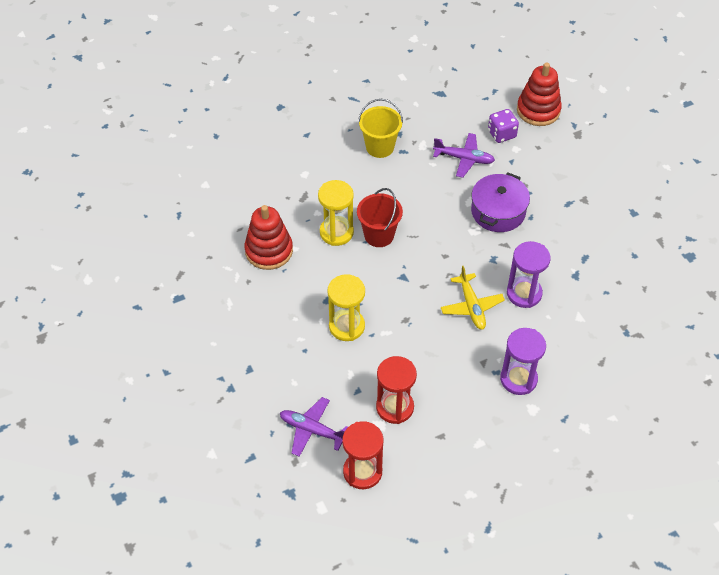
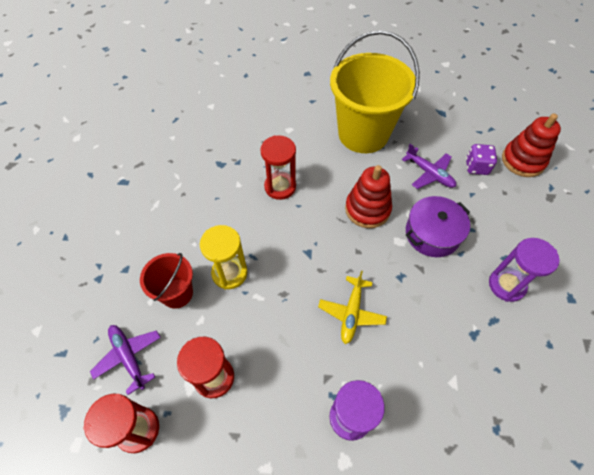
camera: 30 degrees right, 5 degrees up
red stacking toy [244,205,293,270] -> red stacking toy moved to [345,165,392,228]
yellow hourglass [318,180,354,246] -> red hourglass [260,135,296,200]
red bucket [357,188,403,247] -> red bucket moved to [140,253,193,309]
yellow bucket [358,99,403,158] -> yellow bucket [330,30,420,153], size x1.96
purple hourglass [507,241,551,308] -> purple hourglass moved to [489,238,559,302]

